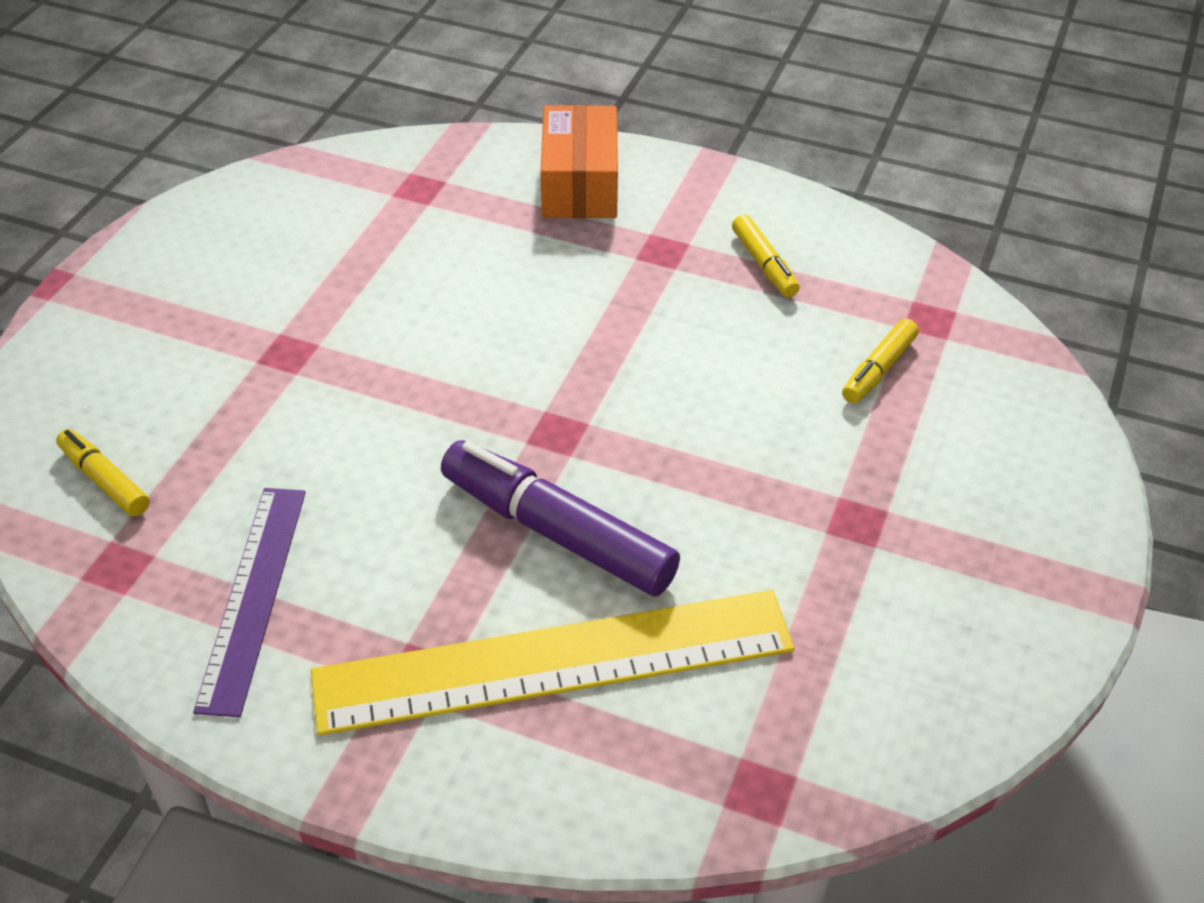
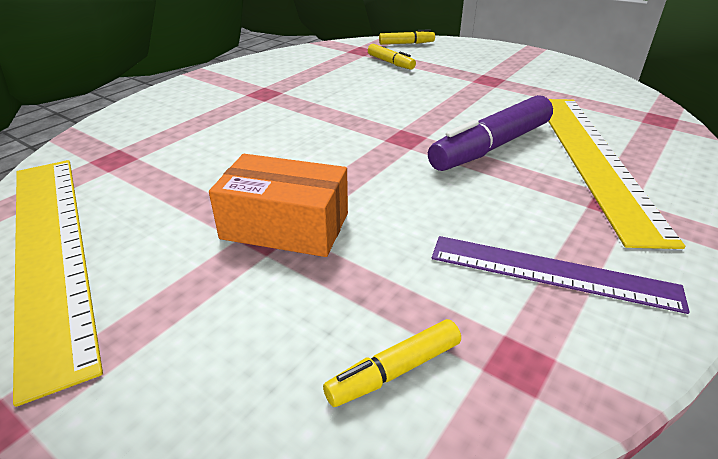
camera: 75 degrees left, 10 degrees down
orange box [541,105,618,218] -> orange box moved to [209,154,348,257]
yellow marker [732,215,800,298] -> yellow marker moved to [379,29,435,45]
none -> yellow ruler [13,160,103,407]

